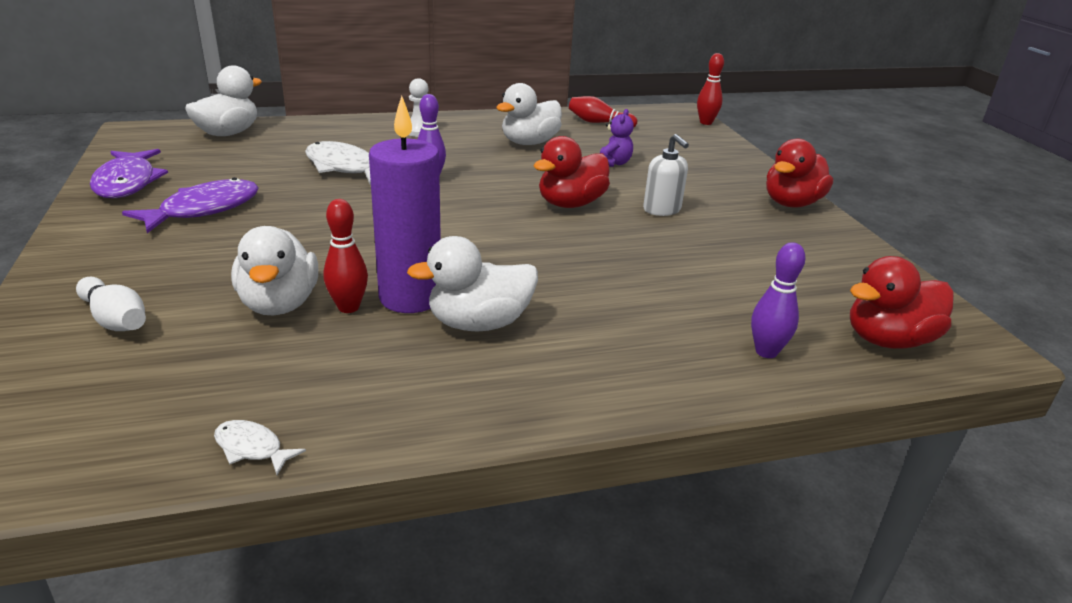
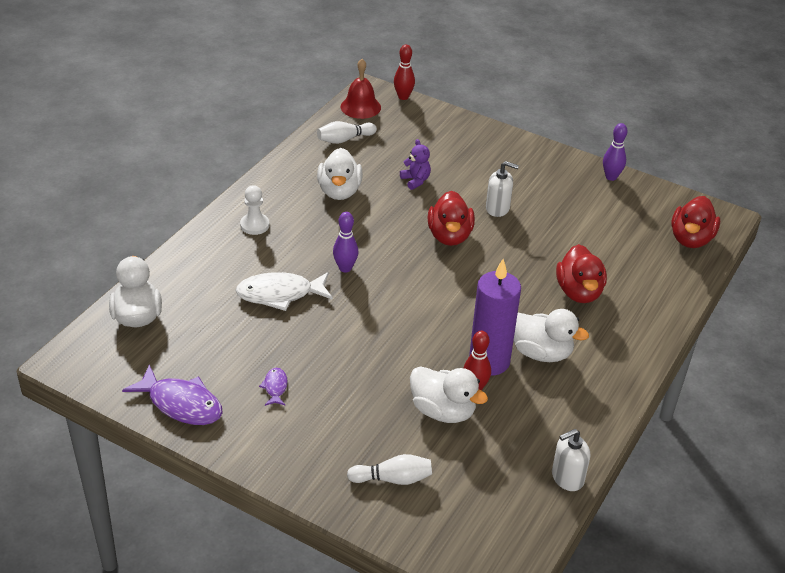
camera: 45 degrees left, 10 degrees up
purple fish [122,177,258,233] -> purple fish [259,368,288,406], size x0.49
white fish [214,420,306,475] -> white soap dispenser [552,429,590,491]
white duck [407,236,538,332] -> white duck turned 90 degrees counterclockwise [514,309,589,362]
red bowling pin [569,96,637,127] -> white bowling pin [317,121,377,144]
purple bowling pin [751,242,806,358] -> purple bowling pin moved to [603,123,627,181]
red duck [766,138,833,208] -> red duck moved to [556,244,607,303]
none -> red bell [341,59,381,119]

